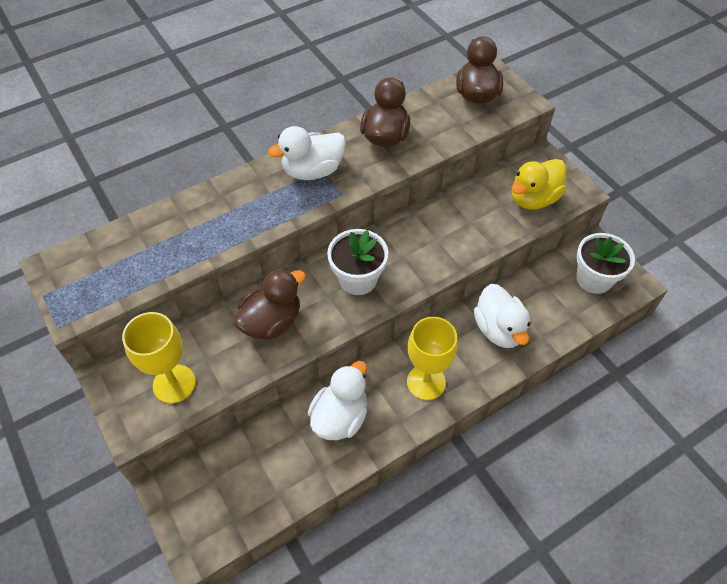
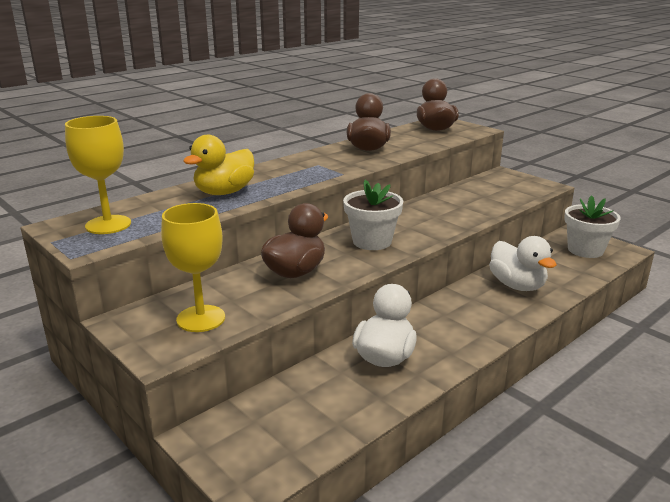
camera: 10 degrees left, 30 degrees down
white duck [268,126,346,180] -> none
yellow goblet [407,317,458,400] -> yellow goblet moved to [65,116,131,234]
yellow duck [511,159,566,210] -> yellow duck moved to [183,135,254,195]

